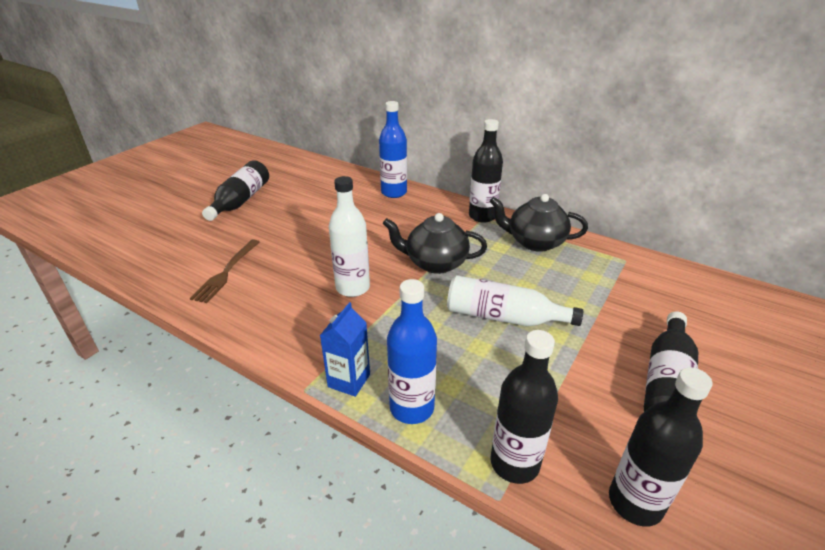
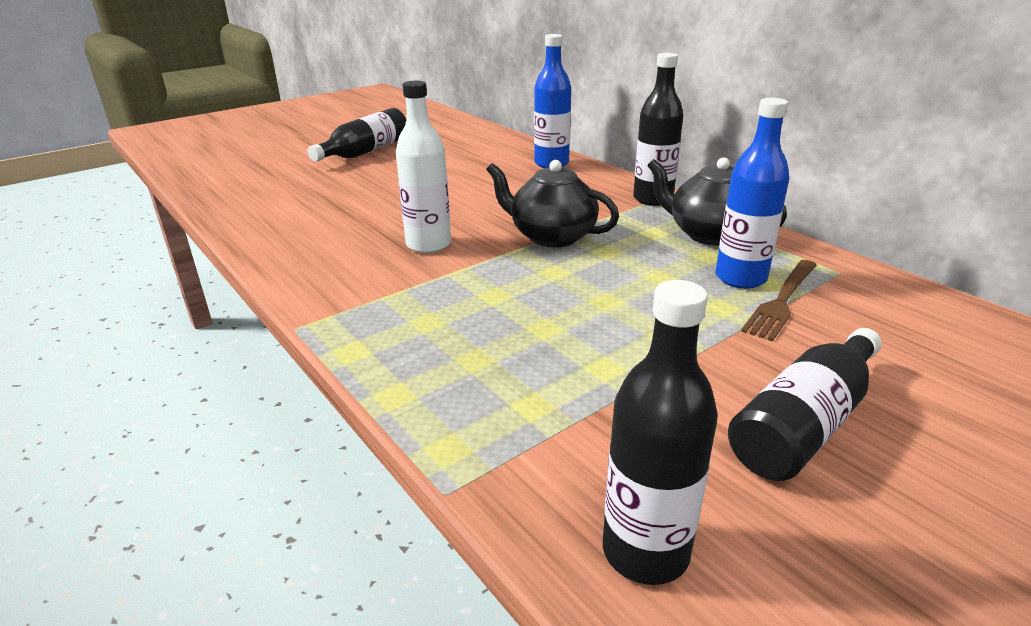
camera: 20 degrees right, 5 degrees down
brown fork [190,239,260,303] -> brown fork moved to [741,260,817,341]
blue carton [320,302,370,397] -> none
blue bottle [387,279,437,424] -> blue bottle moved to [716,98,789,289]
white bottle [447,275,583,326] -> none
black bottle [490,330,558,484] -> none

